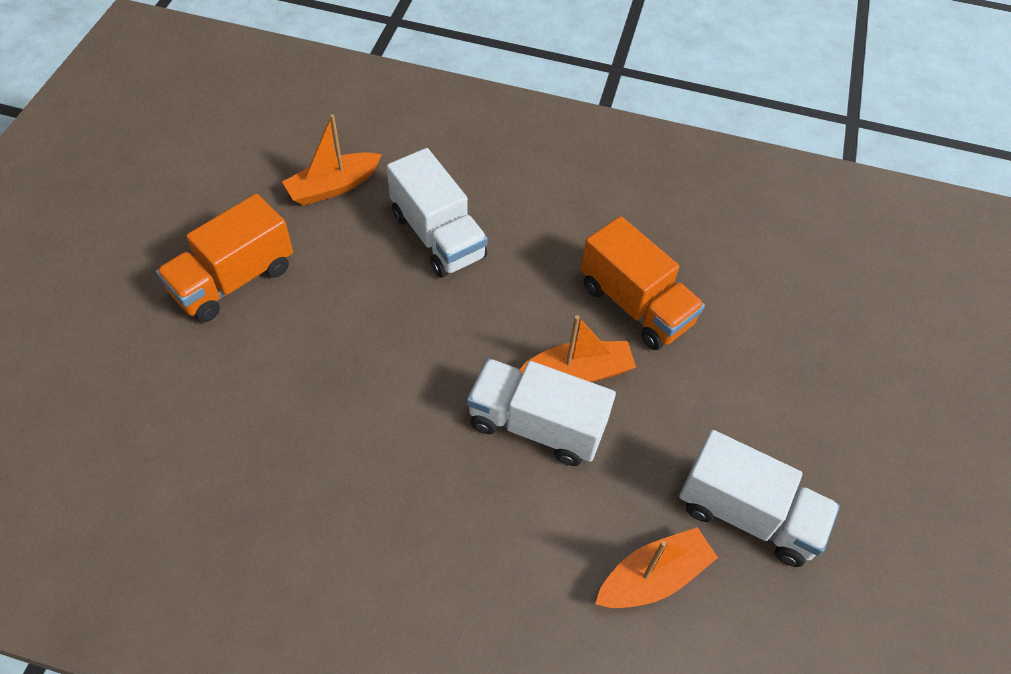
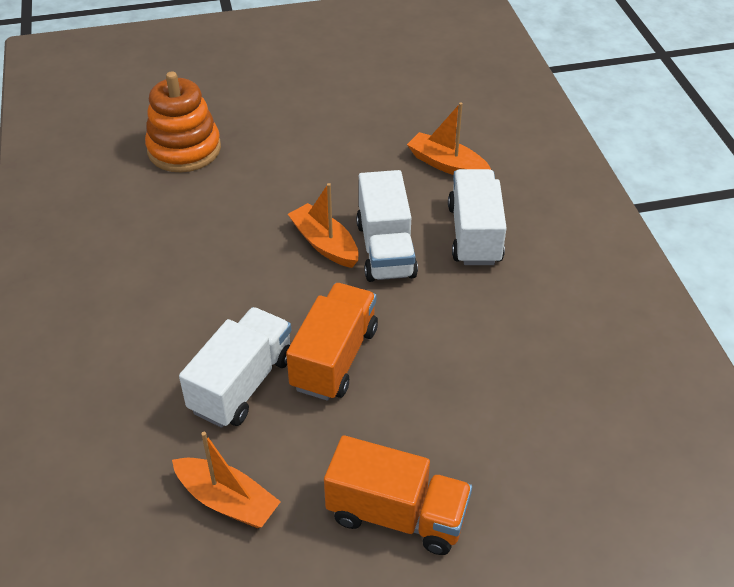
camera: 115 degrees left, 10 degrees down
orange truck [581,216,705,350] -> orange truck moved to [286,283,378,401]
white truck [679,430,840,567] -> white truck moved to [448,169,507,265]
none -> orange stacking toy [145,72,221,172]

